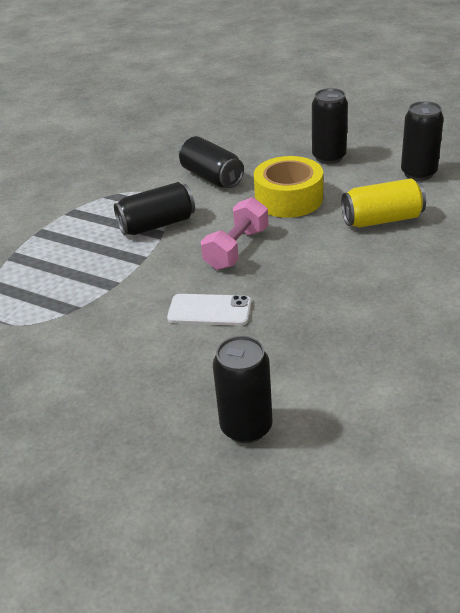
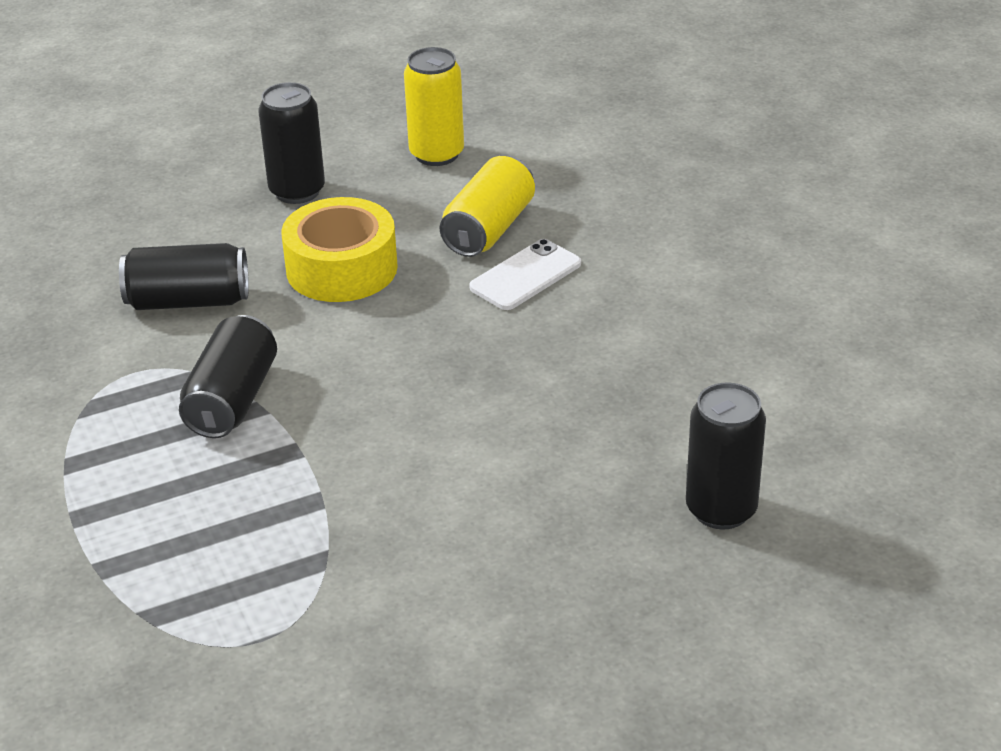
camera: 55 degrees left, 0 degrees up
white phone [167,294,251,326] -> white phone moved to [469,239,581,310]
pink dumbbell [201,197,269,270] -> none
black can [401,101,444,181] -> yellow can [404,47,464,166]

